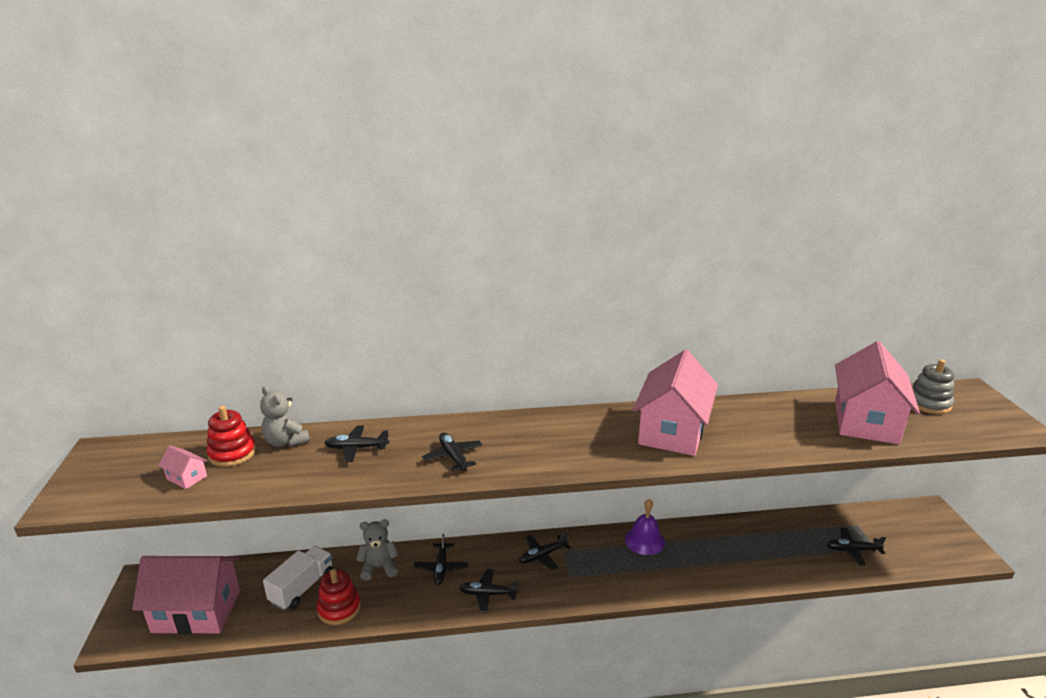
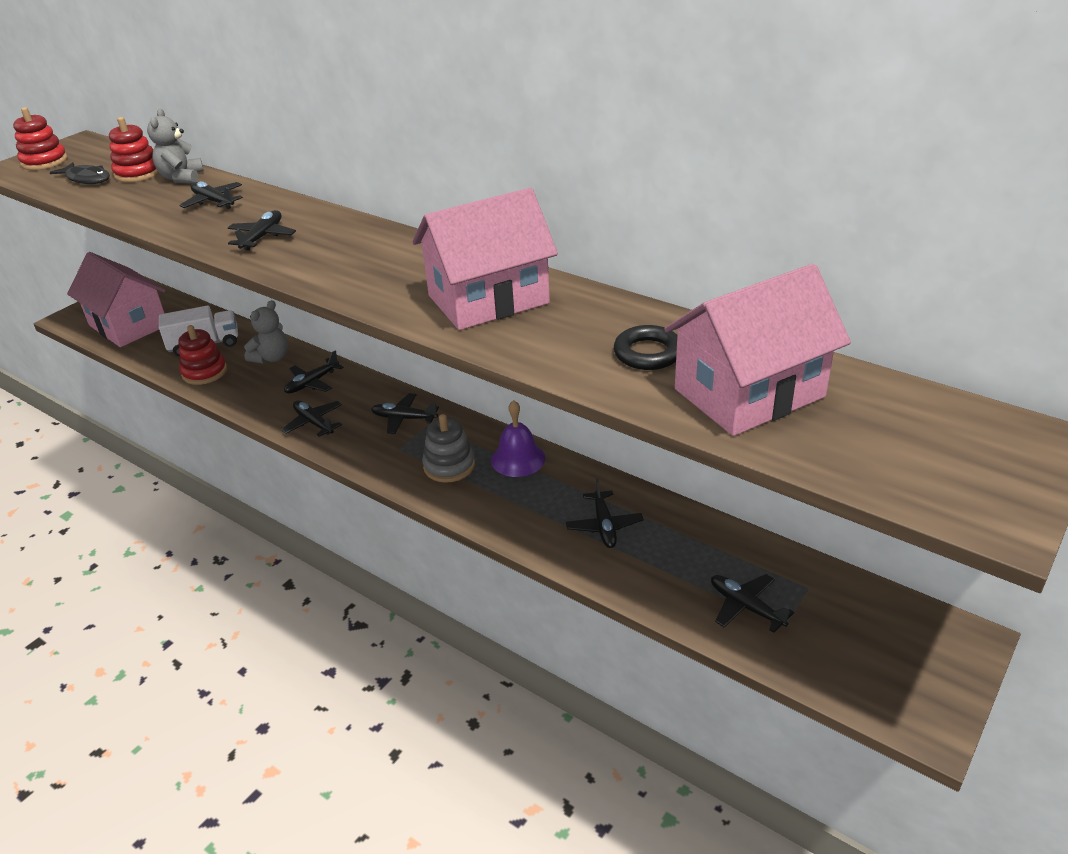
camera: 45 degrees right, 10 degrees up
pink house [158,445,207,489] -> black fish [50,162,110,184]
grey teddy bear [356,519,399,581] -> grey teddy bear turned 90 degrees clockwise [244,300,288,364]
grey stacking toy [912,359,954,414] -> grey stacking toy moved to [422,414,475,483]
none -> red stacking toy [13,107,68,170]
none -> black plane [566,479,644,548]
none -> black ring [614,325,677,370]

